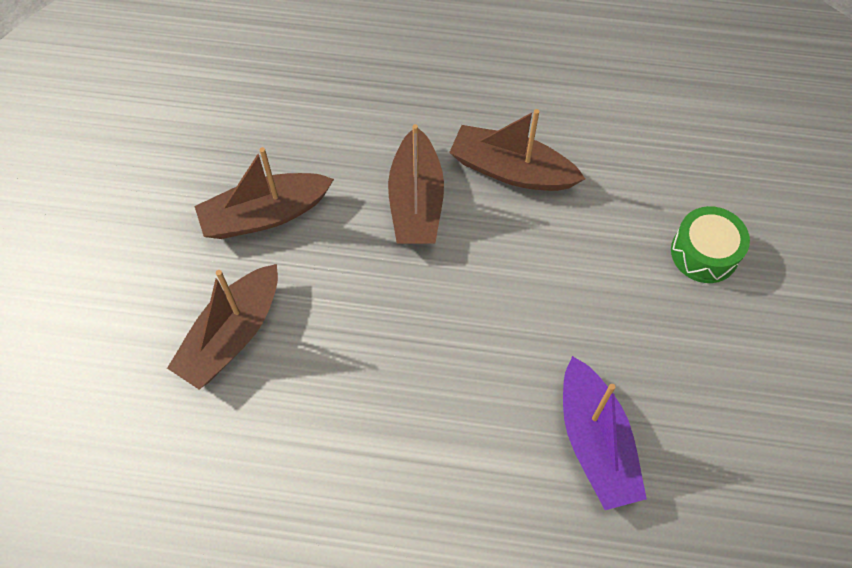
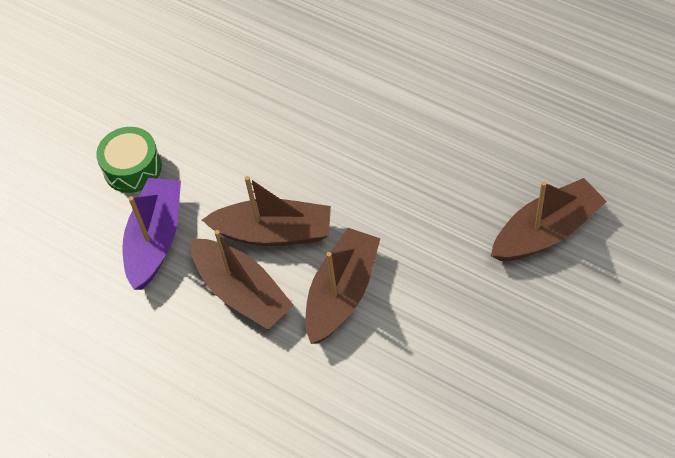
camera: 150 degrees left, 5 degrees down
brown boat [195,147,334,239] -> brown boat moved to [202,176,331,246]
purple boat [563,356,647,510] -> purple boat moved to [123,178,181,290]

